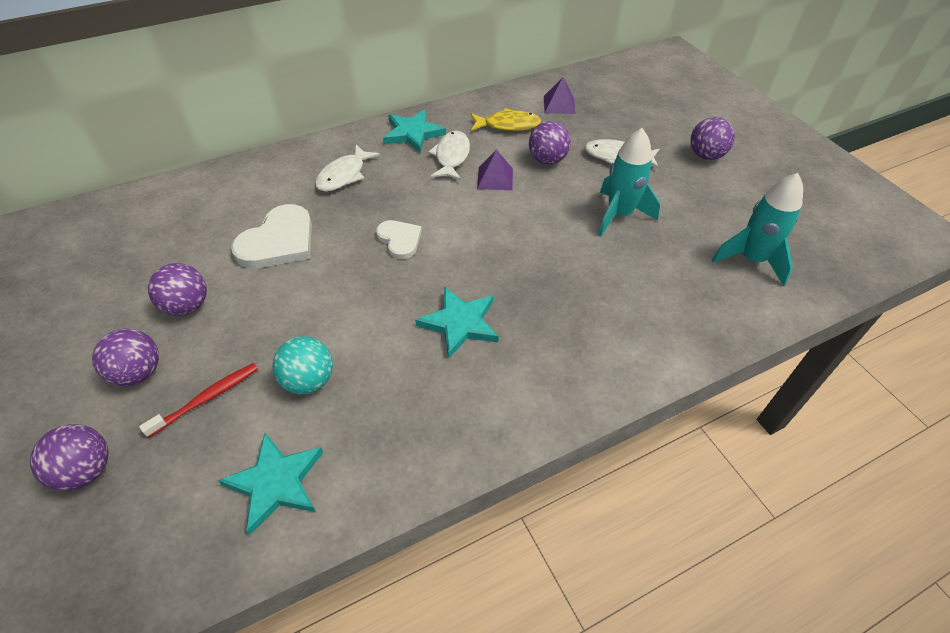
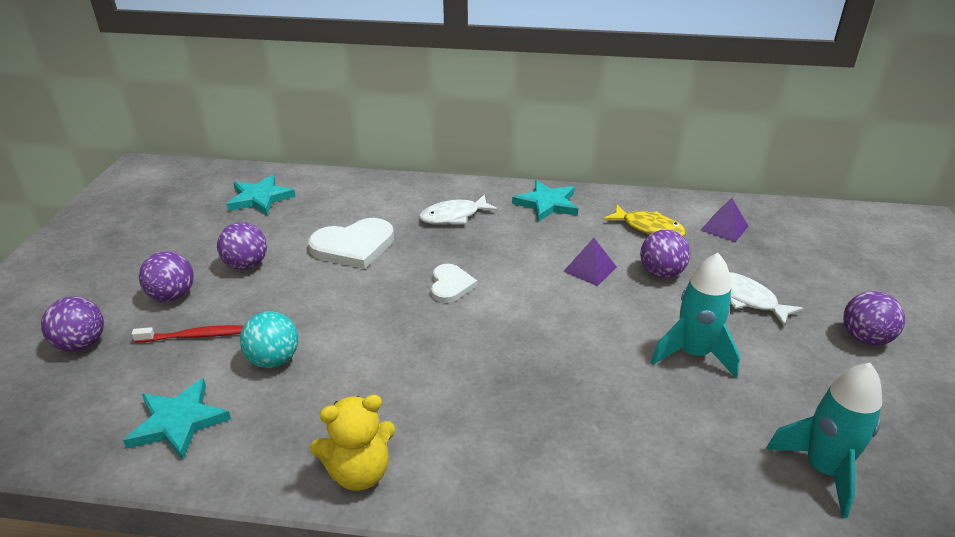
camera: 35 degrees right, 15 degrees down
turquoise star [415,286,499,359] -> turquoise star moved to [227,175,296,215]
white fish [428,131,470,180] -> none
none -> yellow teddy bear [310,395,395,491]

